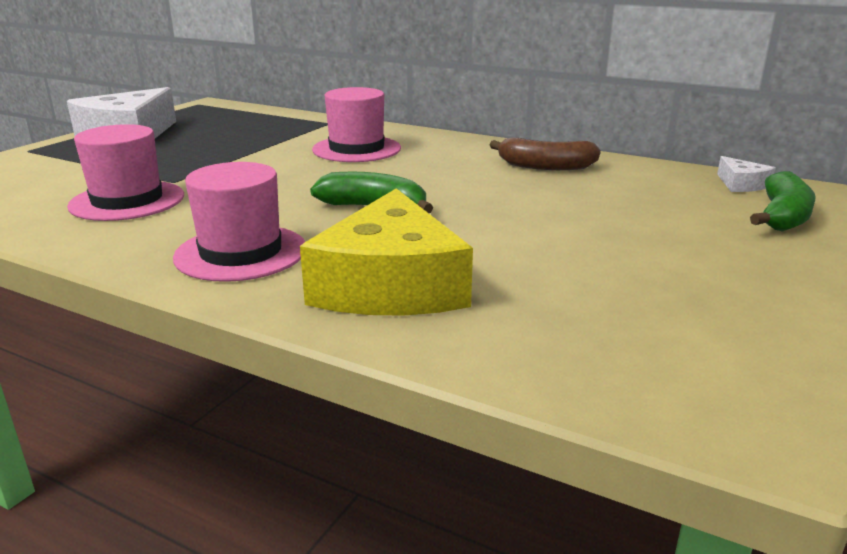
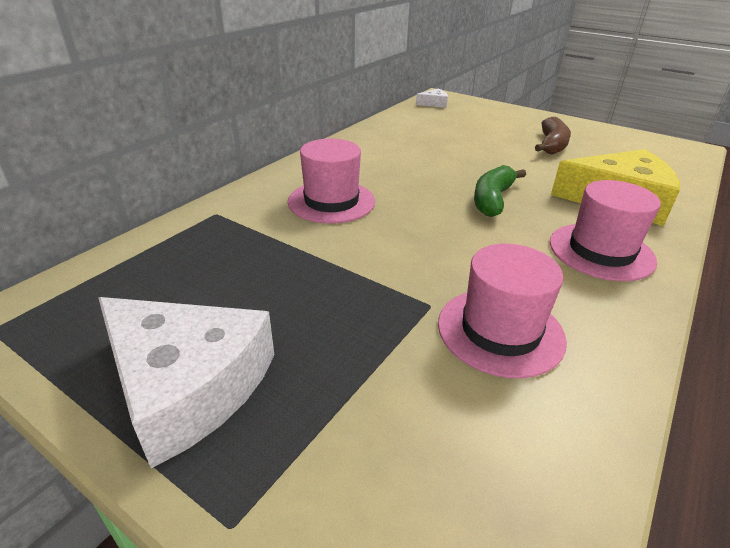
camera: 85 degrees left, 10 degrees up
brown banana [490,138,601,170] -> brown banana moved to [535,117,571,155]
green banana [750,171,816,232] -> none

